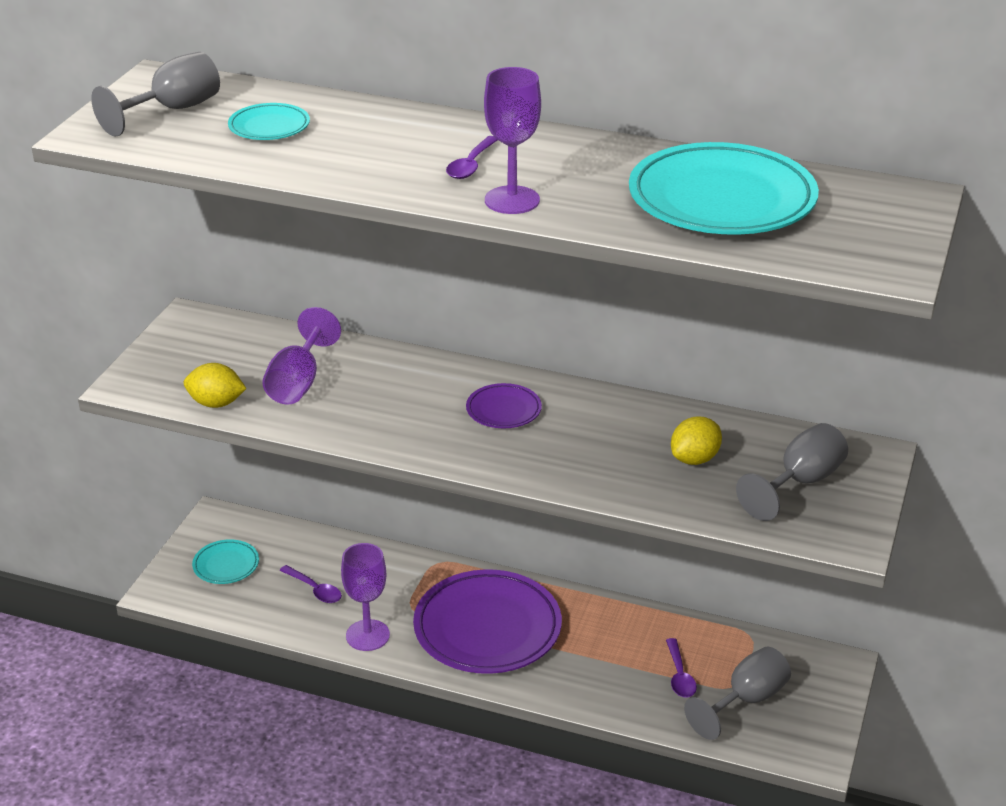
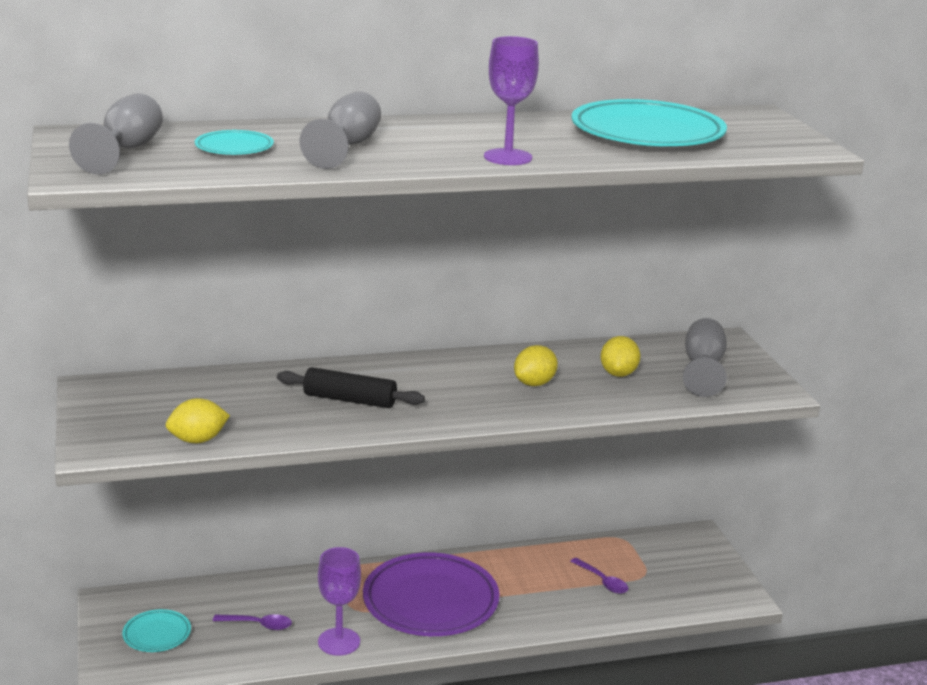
camera: 35 degrees left, 10 degrees down
purple goblet [262,307,341,404] -> none
purple spoon [446,136,498,179] -> none
purple plate [466,383,542,428] -> none
grey goblet [684,647,791,740] -> grey goblet moved to [300,91,381,169]
none -> black rolling pin [277,367,425,408]
none -> yellow lemon [514,345,558,386]

